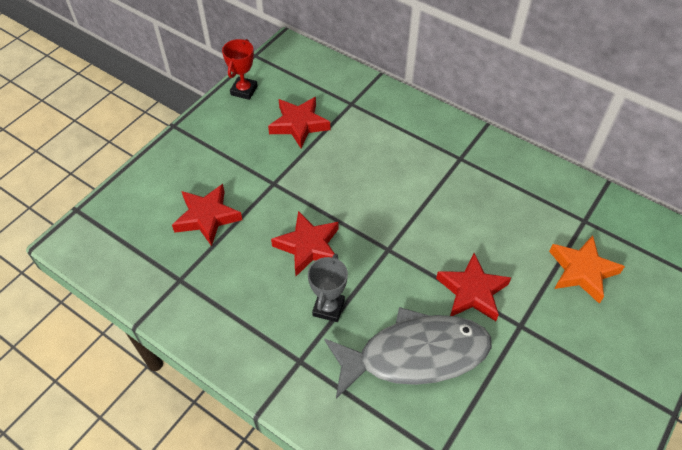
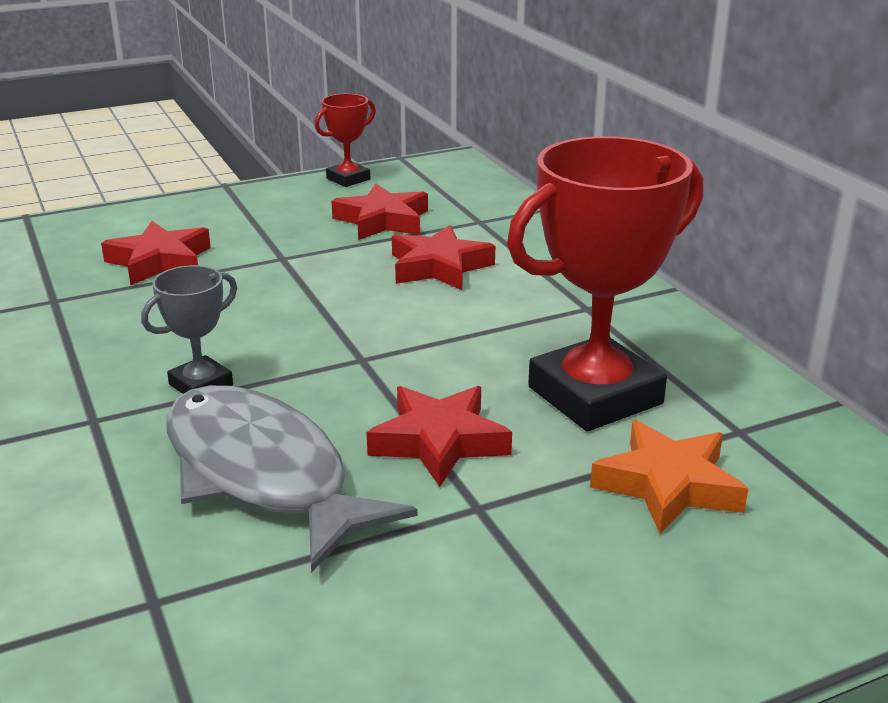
camera: 30 degrees right, 25 degrees down
red star [271,211,338,276] -> red star moved to [392,225,495,290]
grey fish [324,307,492,399] -> grey fish turned 150 degrees counterclockwise [166,385,417,573]
none -> red trophy [507,136,703,431]

